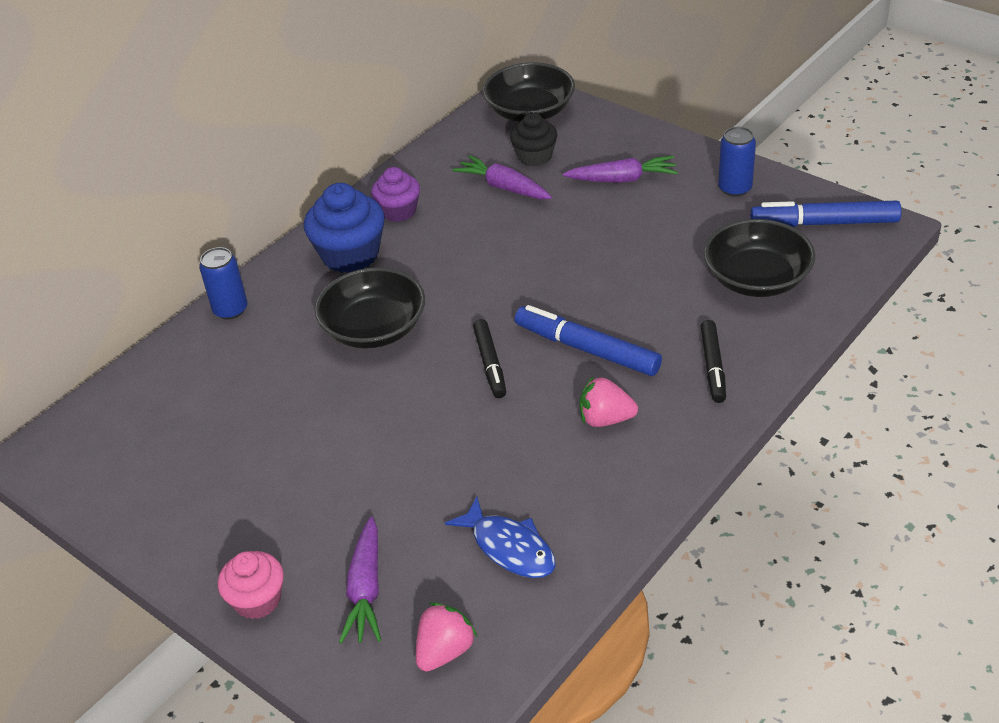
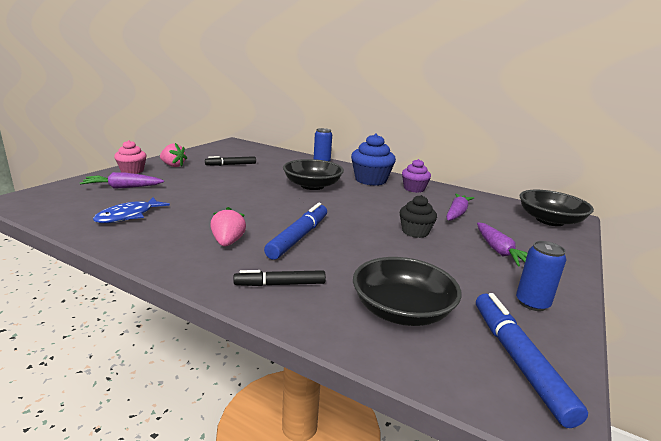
camera: 75 degrees right, 20 degrees down
pink strawberry [416,602,478,672] -> pink strawberry moved to [160,143,187,167]
black marker [473,319,506,398] -> black marker moved to [205,156,256,166]
black cupcake [510,113,557,166] -> black cupcake moved to [400,195,437,238]

